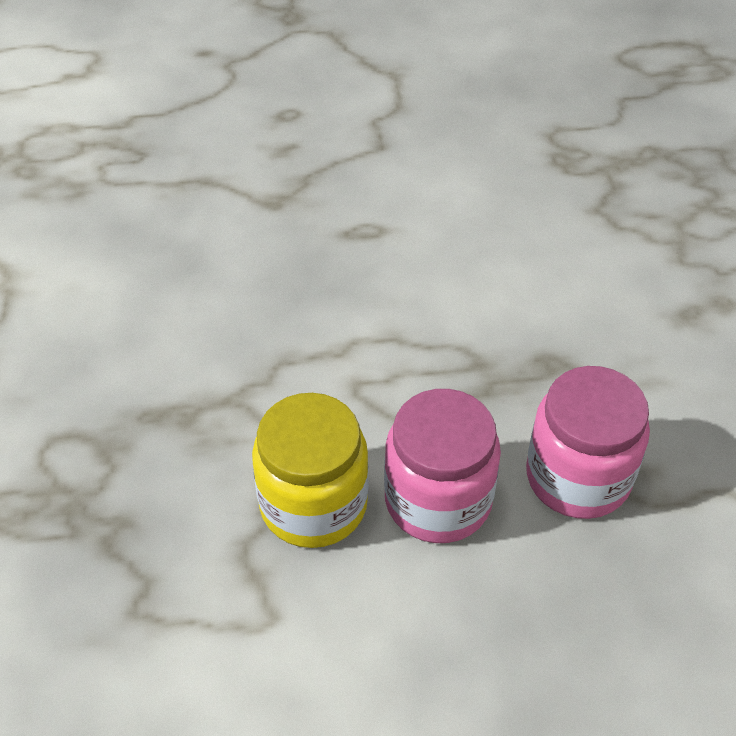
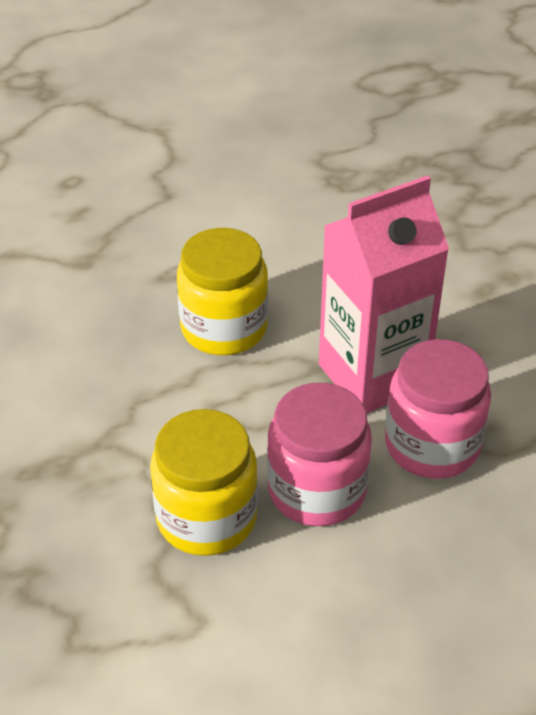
camera: 15 degrees left, 5 degrees down
none -> yellow jar [177,228,268,355]
none -> pink carton [319,175,449,413]

